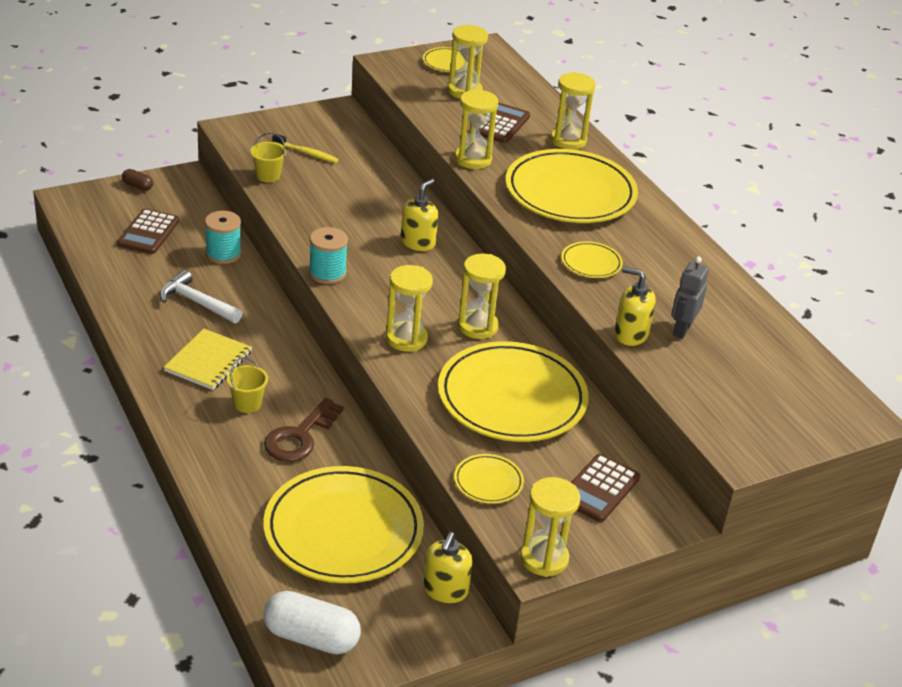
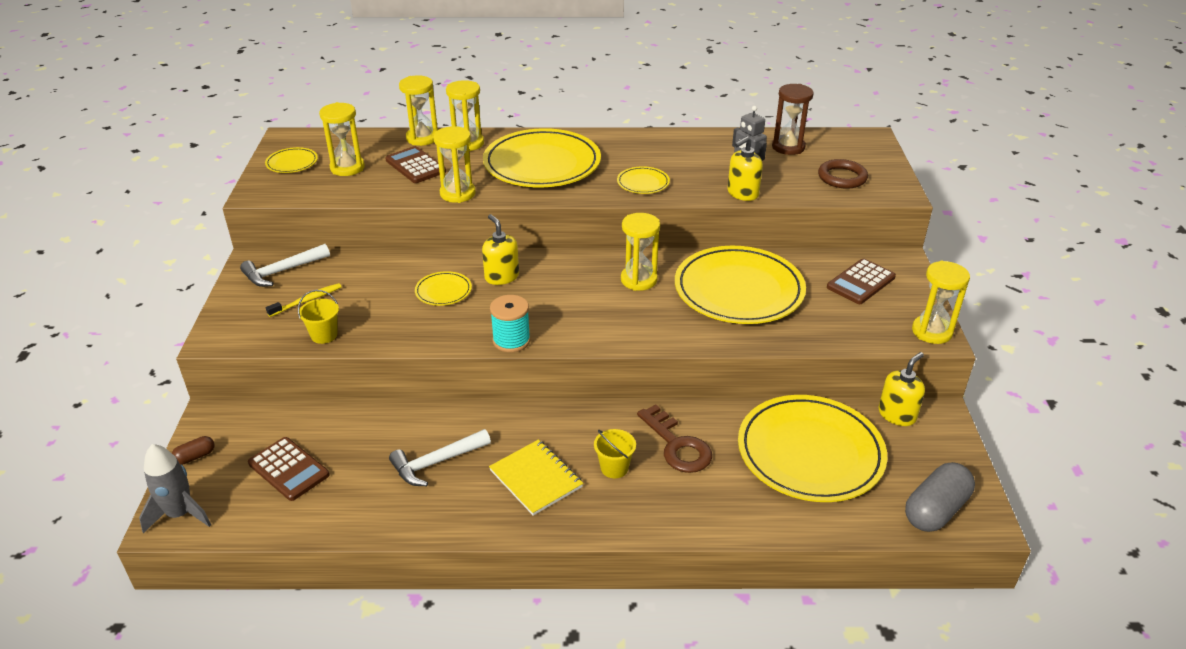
camera: 60 degrees left, 0 degrees up
turquoise spool [205,211,241,264] -> none
white capsule [263,591,361,654] -> grey capsule [905,462,975,532]
yellow hourglass [386,265,433,352] -> yellow hourglass moved to [399,75,438,146]
yellow soap dispenser [423,532,473,603] -> yellow soap dispenser turned 90 degrees counterclockwise [878,352,925,426]
yellow plate [454,454,524,504] -> yellow plate moved to [415,271,472,306]
brown calculator [571,454,640,522] -> brown calculator turned 75 degrees clockwise [827,258,896,304]
none -> grey rocket [139,444,211,533]
none -> white hammer [240,244,330,287]
none -> brown hourglass [772,84,814,155]
none -> brown ring [818,159,868,189]

